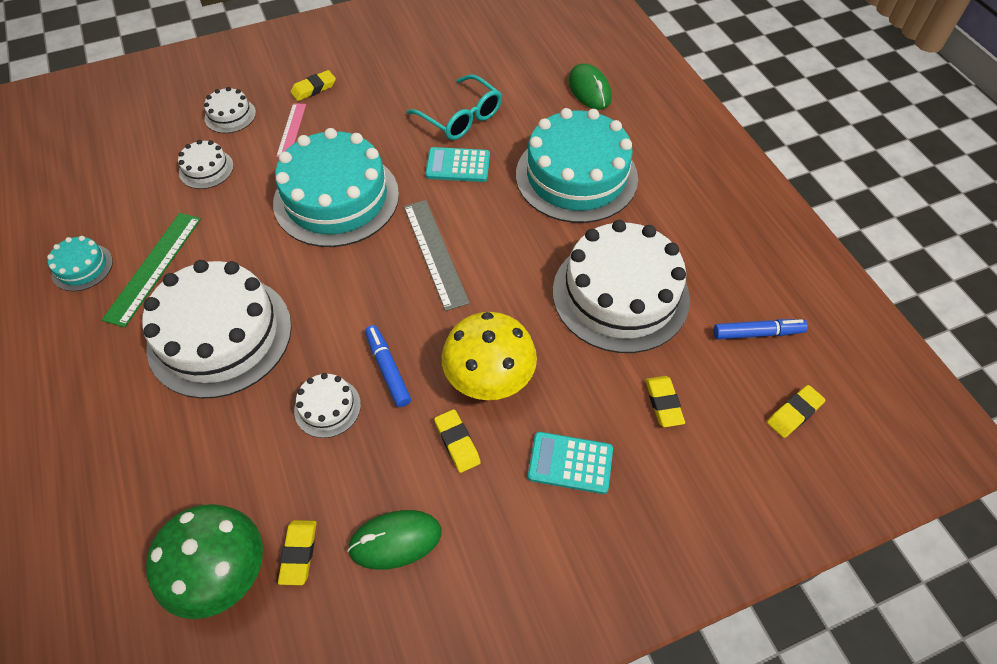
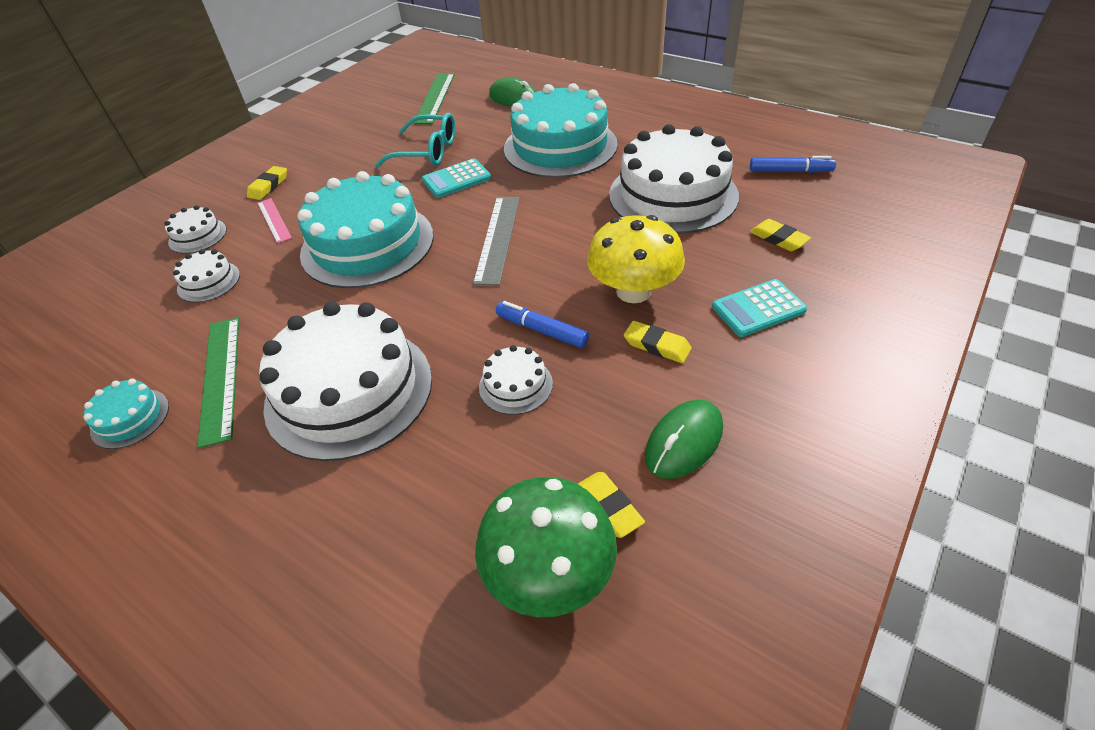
camera: 30 degrees left, 10 degrees down
grey ruler [404,200,470,311] -> grey ruler turned 60 degrees clockwise [473,197,520,286]
blue marker [713,319,808,340] -> blue marker turned 45 degrees clockwise [750,156,836,173]
yellow eraser [767,385,825,438] -> none
none -> green ruler [413,73,455,124]

